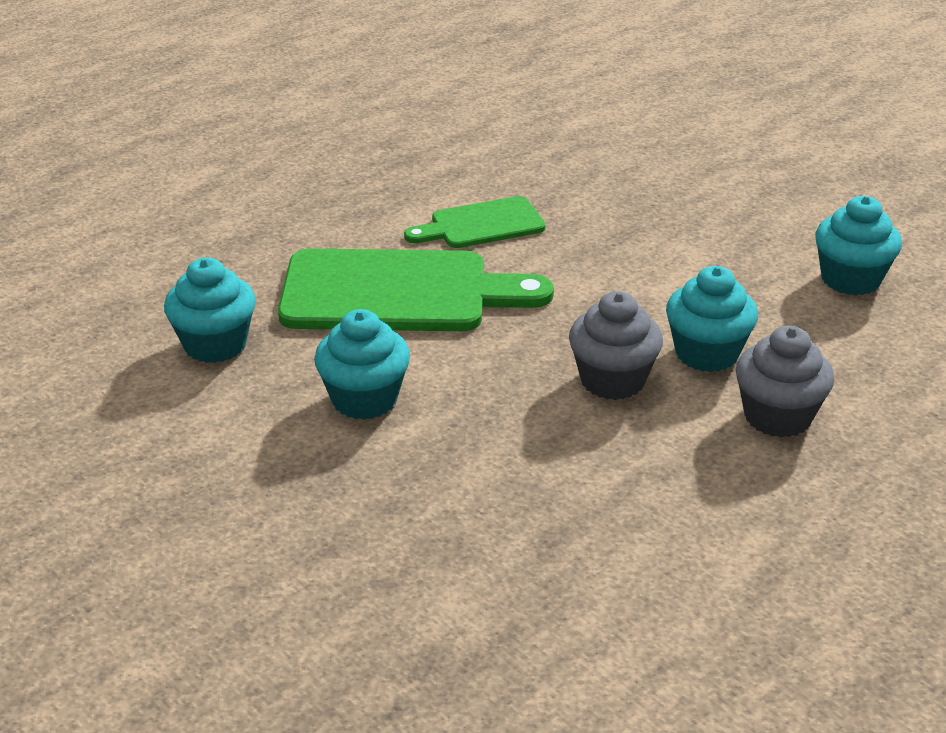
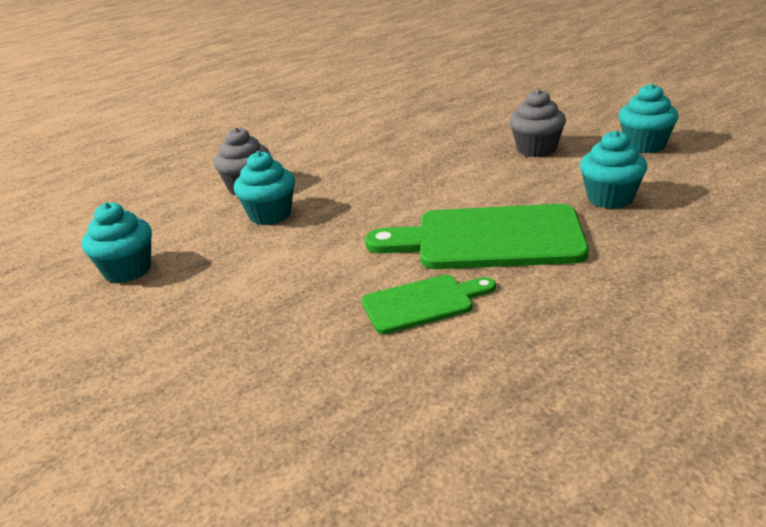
camera: 175 degrees left, 5 degrees down
turquoise cupcake [314,309,410,420] -> turquoise cupcake moved to [619,83,679,153]
grey cupcake [569,291,663,400] -> grey cupcake moved to [510,89,566,157]

